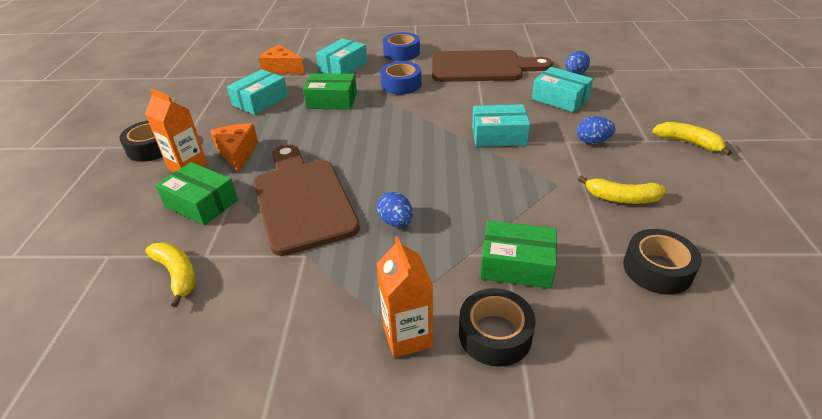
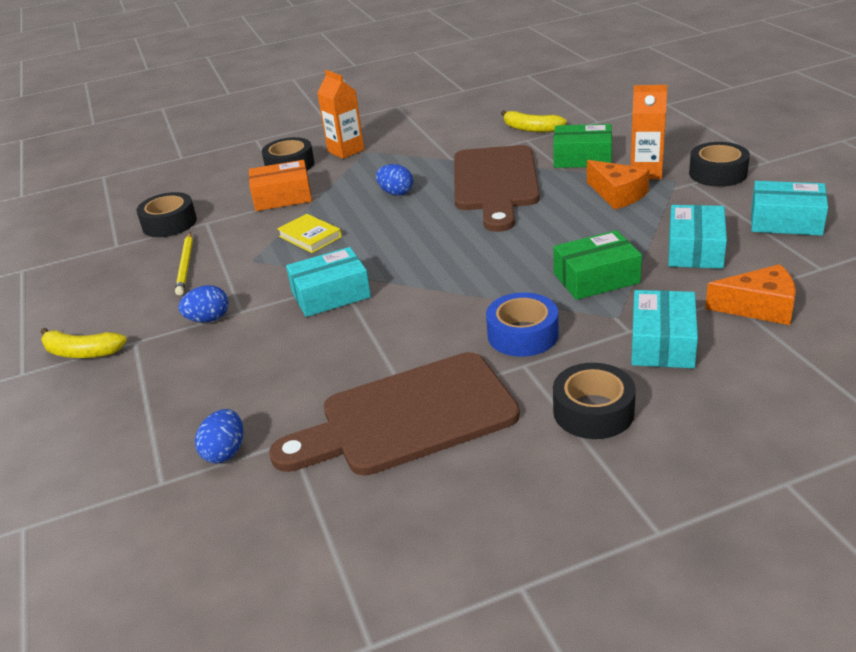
camera: 160 degrees right, 5 degrees down
brown cutting board [254,144,360,256] -> brown cutting board turned 45 degrees clockwise [454,145,540,232]
blue tape [383,32,420,61] -> black tape [553,363,636,439]
green box [480,220,557,289] -> orange box [249,160,312,211]
turquoise box [532,67,593,112] -> turquoise box moved to [751,181,828,236]
yellow banana [578,176,666,204] -> yellow pencil [175,232,193,295]
none -> yellow book [277,214,342,253]

